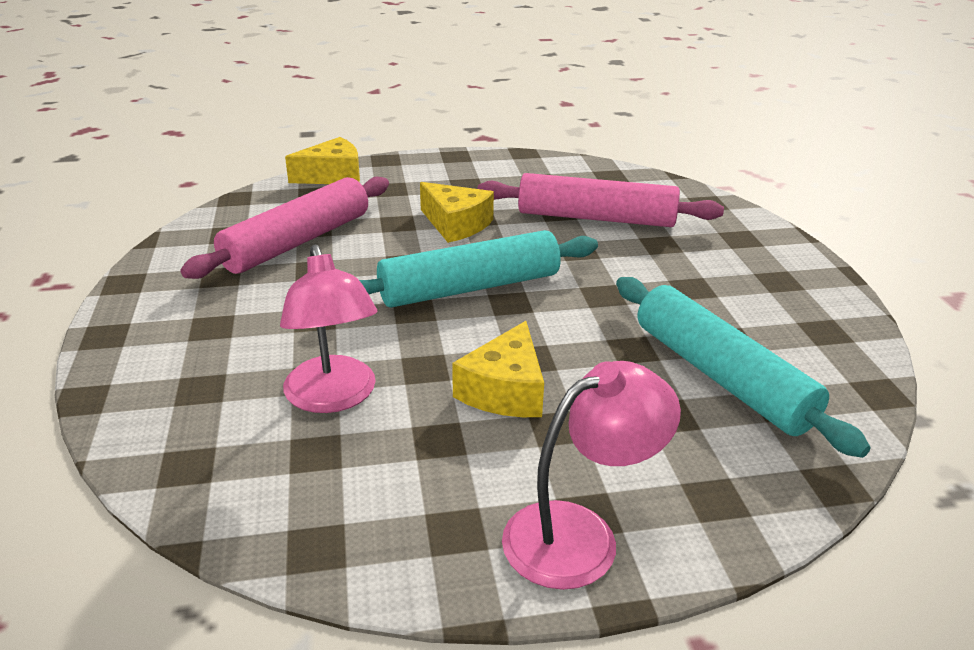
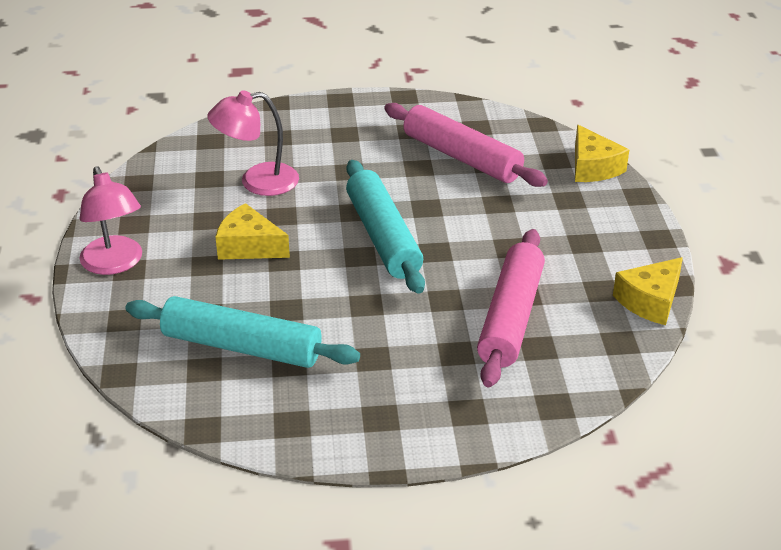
camera: 95 degrees right, 5 degrees up
yellow cheese [420,182,494,243] -> yellow cheese moved to [613,257,683,325]
turquoise rolling pin [616,277,871,458] -> turquoise rolling pin turned 45 degrees clockwise [125,296,360,368]

